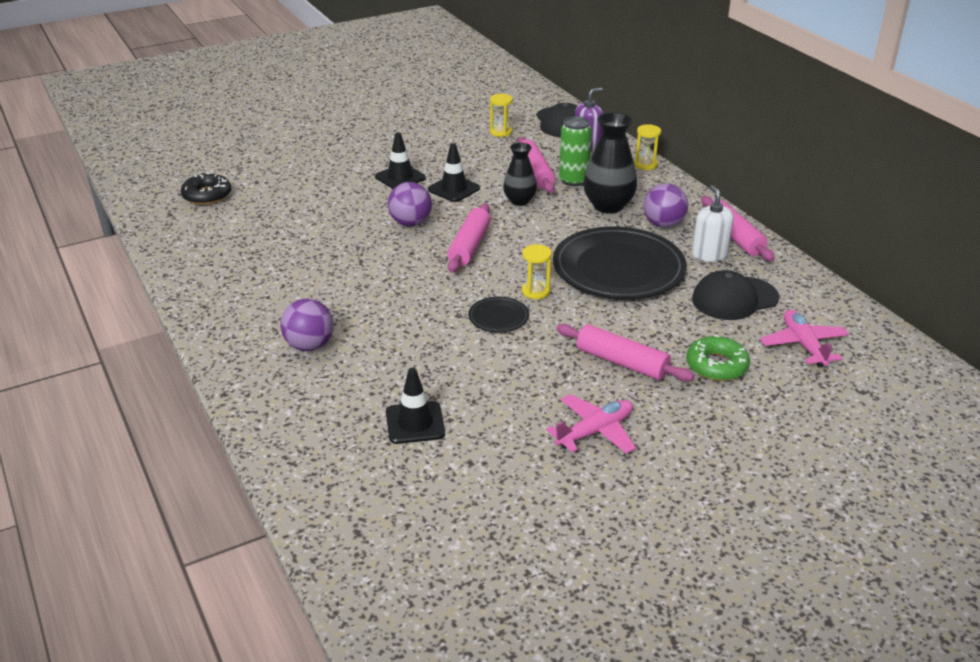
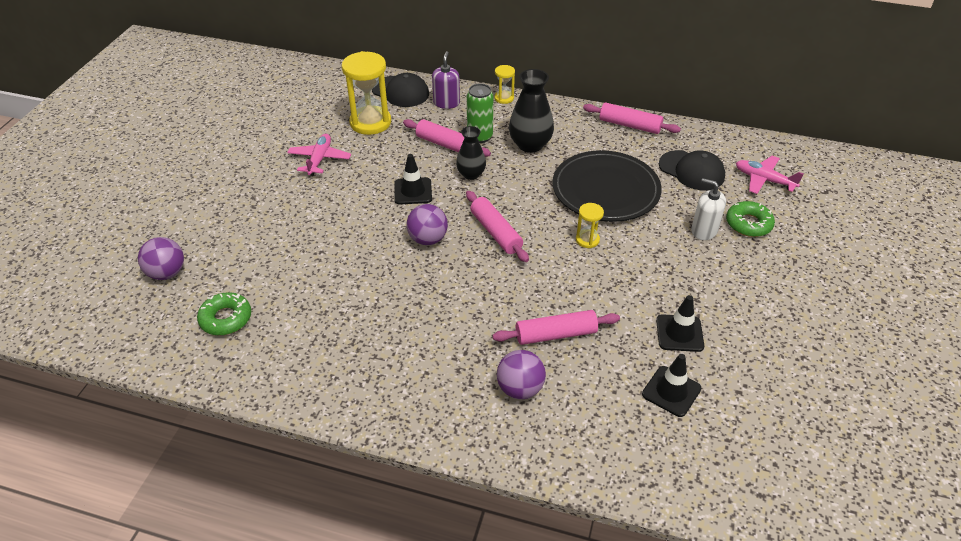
camera: 45 degrees left, 10 degrees up
black donut [181,172,231,205] -> green donut [197,292,251,335]
black traffic cone [375,132,426,189] -> black traffic cone moved to [656,295,704,352]
black plate [468,297,529,332] -> none
yellow hourglass [490,94,513,137] -> yellow hourglass [342,51,391,135], size x2.03
pink plane [546,394,636,454] -> pink plane moved to [287,134,351,176]
pink rolling pin [556,324,694,381] -> pink rolling pin moved to [492,310,620,345]
purple ball [643,183,688,228] -> purple ball moved to [138,237,184,280]
white soap dispenser [692,185,733,262] -> white soap dispenser moved to [691,178,726,240]
black cap [692,270,779,320] -> black cap turned 75 degrees counterclockwise [659,150,725,191]

